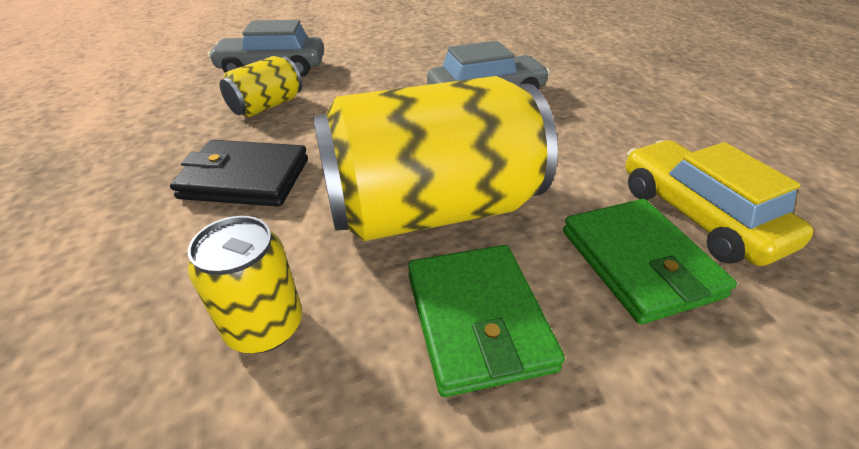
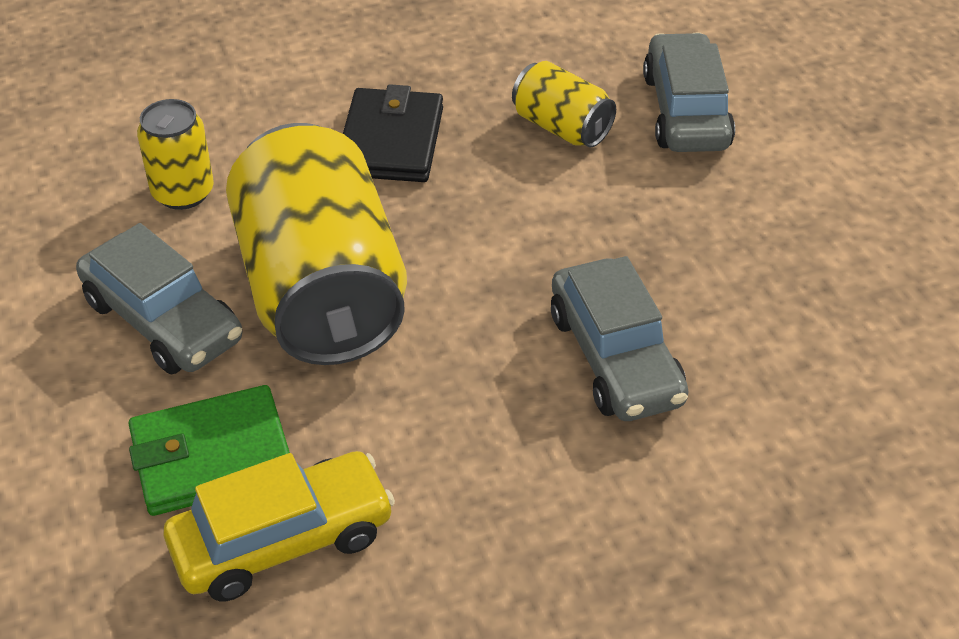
camera: 90 degrees right, 5 degrees up
green wallet [408,245,565,397] -> grey car [76,223,242,374]

